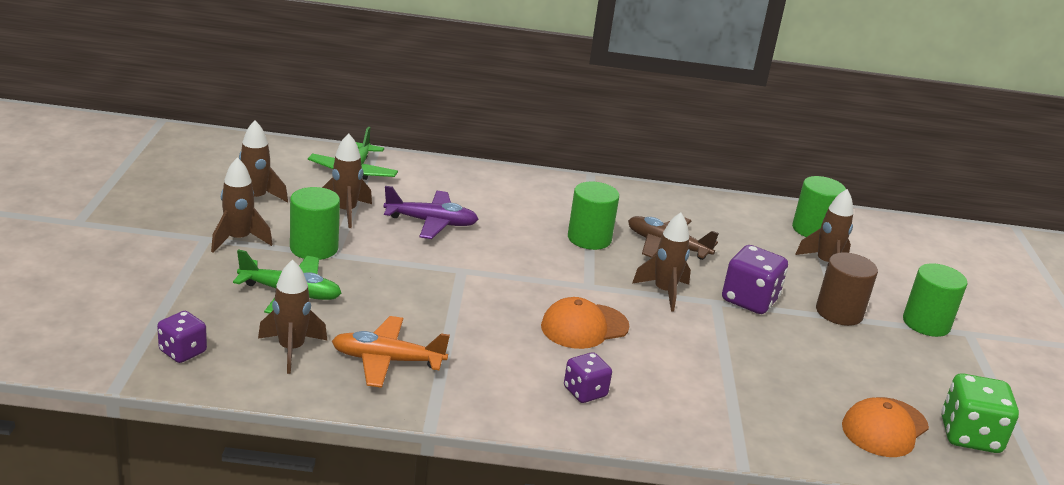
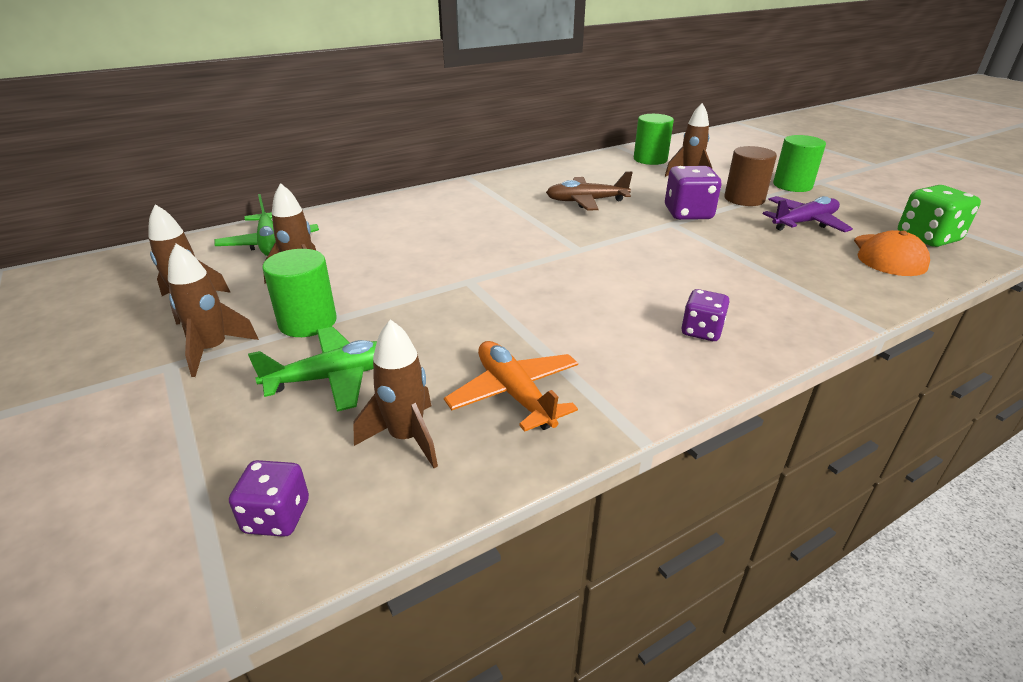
camera: 30 degrees left, 5 degrees up
orange plane [332,316,450,388] -> orange plane turned 90 degrees clockwise [444,341,578,432]
purple plane [383,186,479,239] -> purple plane moved to [762,196,853,232]
orange cap [541,297,629,349] -> none
green cylinder [568,182,619,250] -> none
brown rocket [632,212,691,312] -> none

